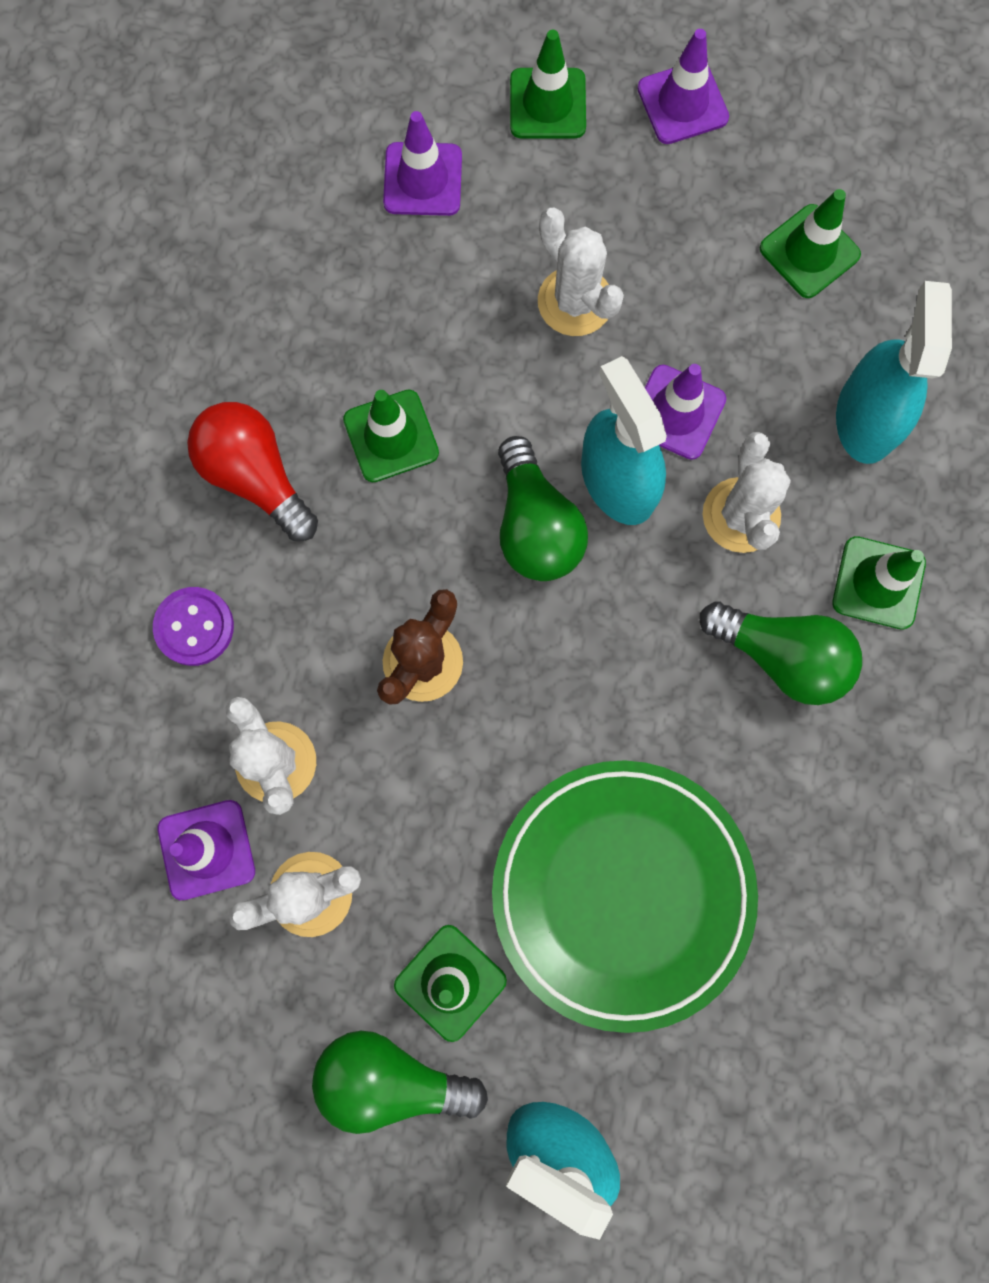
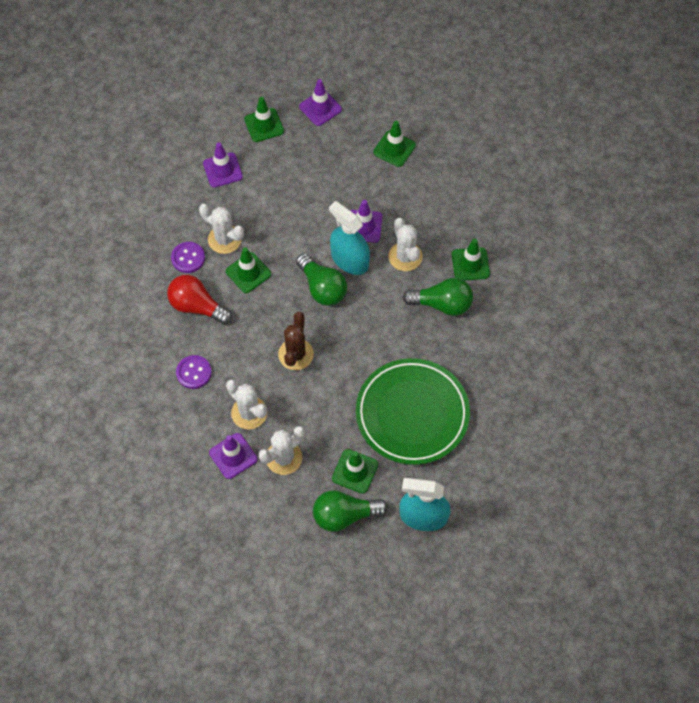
camera: 20 degrees left, 15 degrees down
white cactus [538,208,624,336] -> white cactus moved to [199,204,244,254]
turquoise spray bottle [836,281,952,464] -> none
none -> purple button [171,242,205,273]

